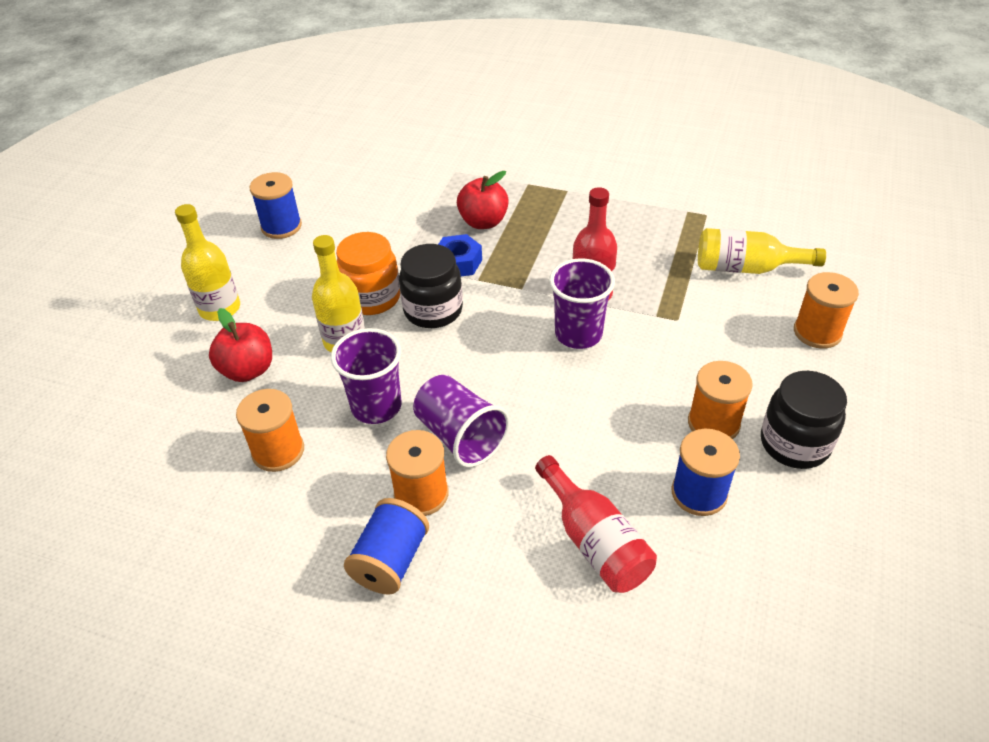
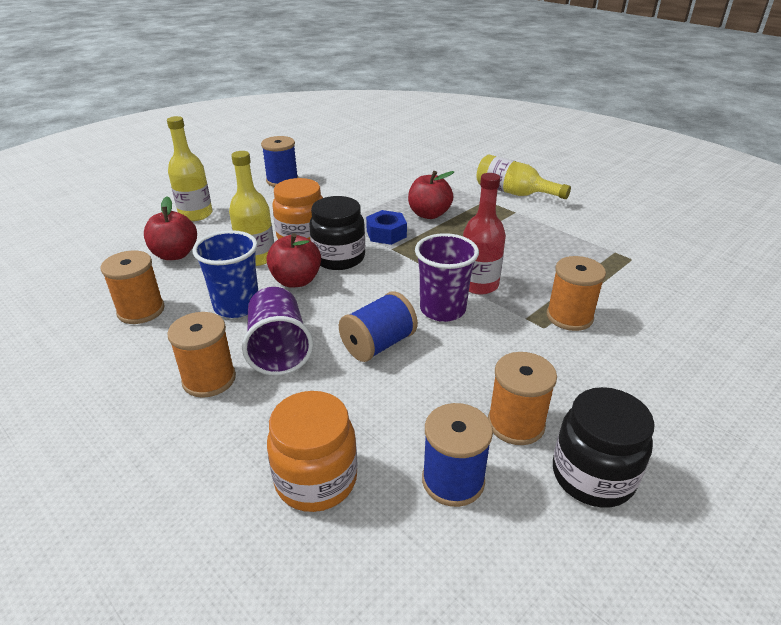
camera: 25 degrees right, 10 degrees down
purple cup [331,328,402,424] -> blue cup [192,230,258,318]
blue spool [344,498,429,594] -> blue spool moved to [339,291,418,362]
red bottle [535,455,657,593] -> orange jar [267,391,357,512]
yellow bottle [698,228,826,274] -> yellow bottle moved to [477,154,571,199]
orange spool [794,272,859,349] -> orange spool moved to [547,256,606,331]
none -> red apple [266,233,321,287]

